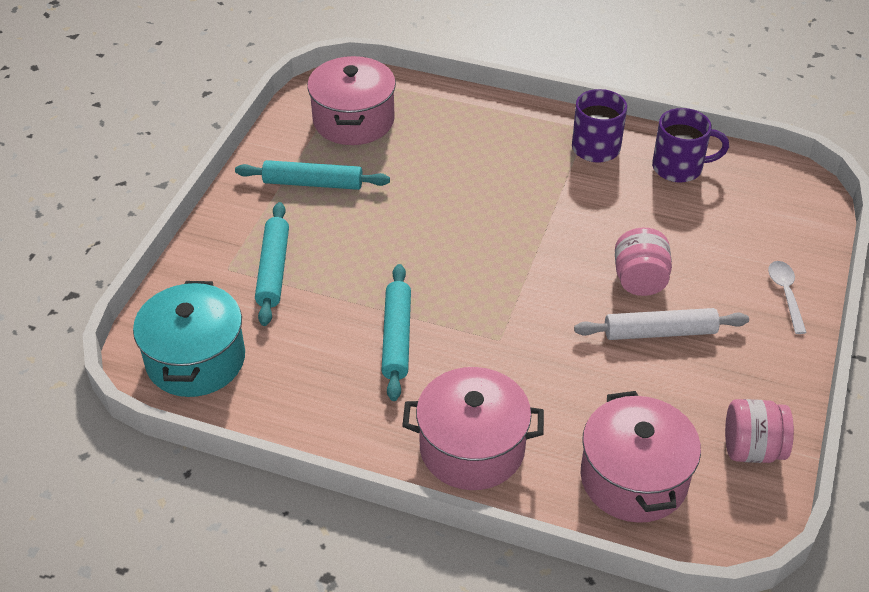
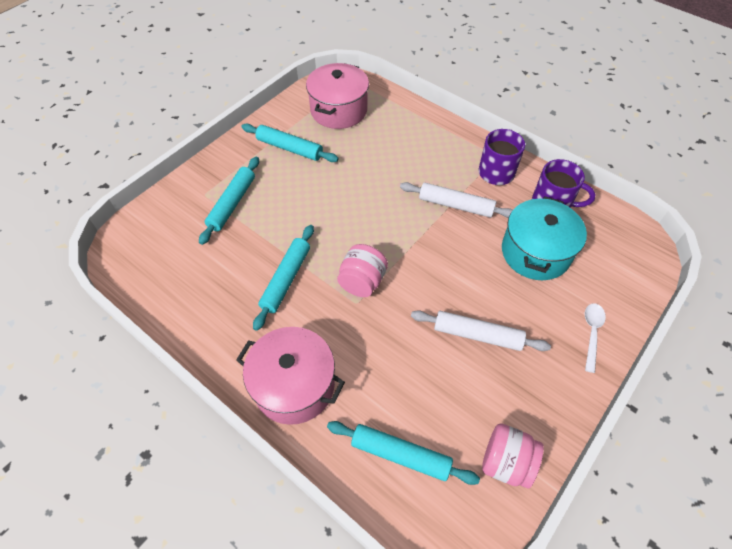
camera: 20 degrees right, 10 degrees up
turquoise pot [133,281,245,397] -> turquoise pot moved to [502,196,587,280]
pink pot [581,391,701,523] -> turquoise rolling pin [327,421,480,485]
pink jar [615,228,672,296] -> pink jar moved to [337,244,388,297]
none -> white rolling pin [400,182,513,218]

